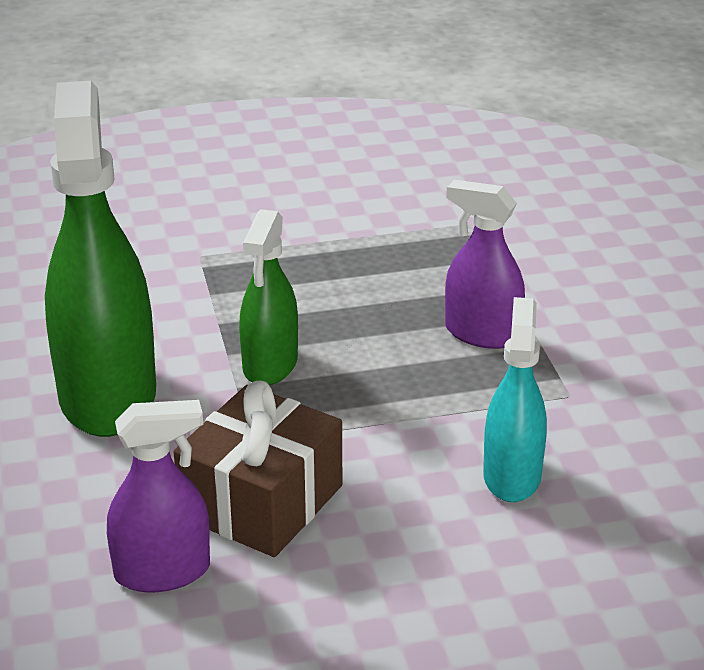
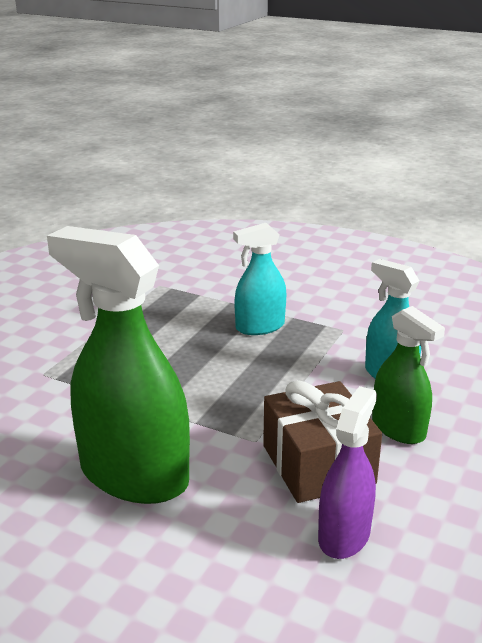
camera: 50 degrees left, 5 degrees down
green spray bottle [239,209,298,385] -> green spray bottle moved to [372,306,445,444]
purple spray bottle [445,180,525,349] -> turquoise spray bottle [233,223,286,335]

